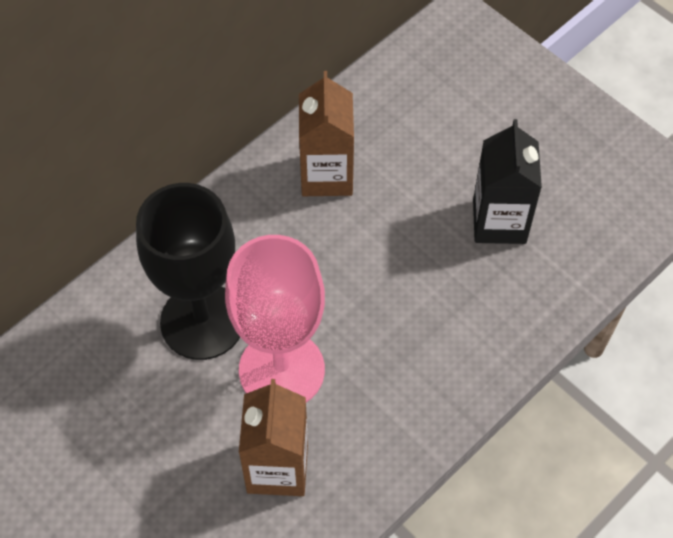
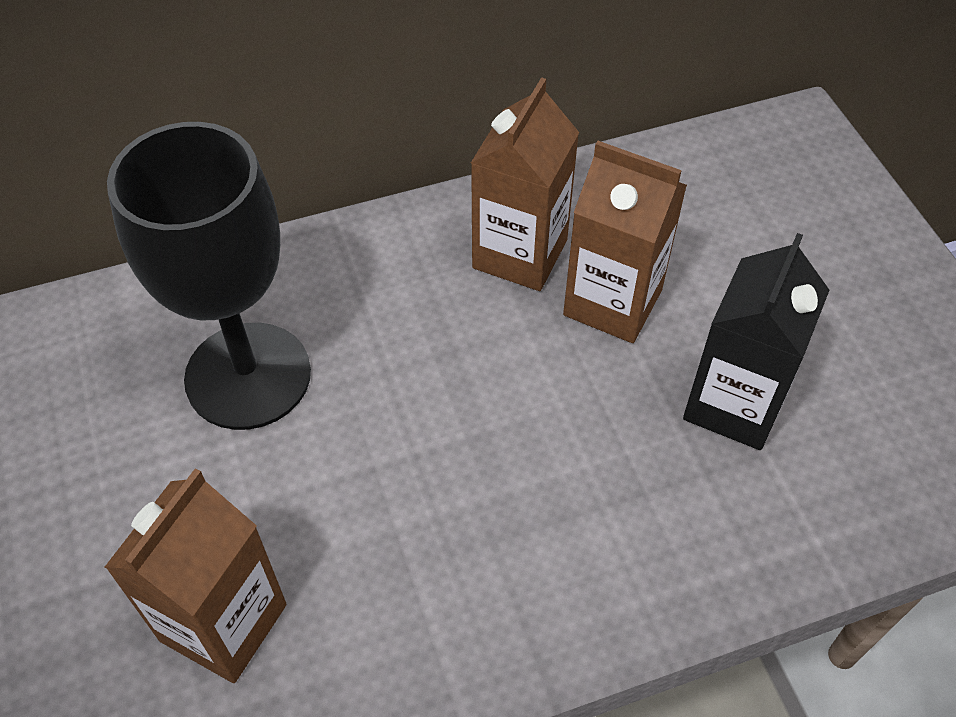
camera: 25 degrees right, 5 degrees down
pink goblet [225,235,325,402] -> none
none -> brown carton [563,141,687,343]

